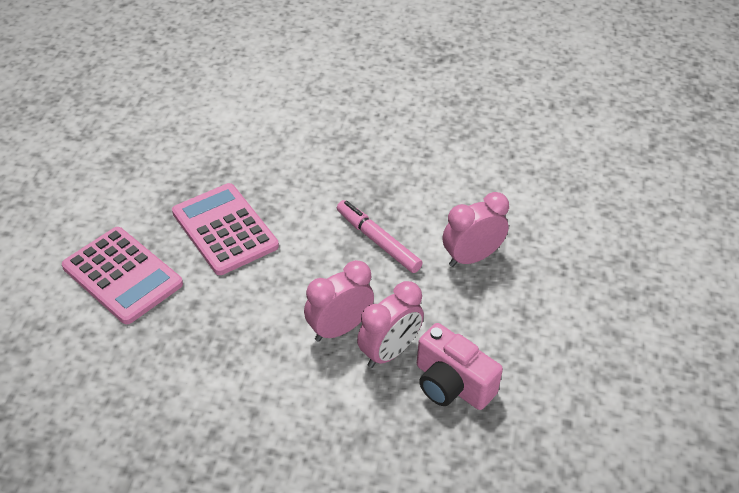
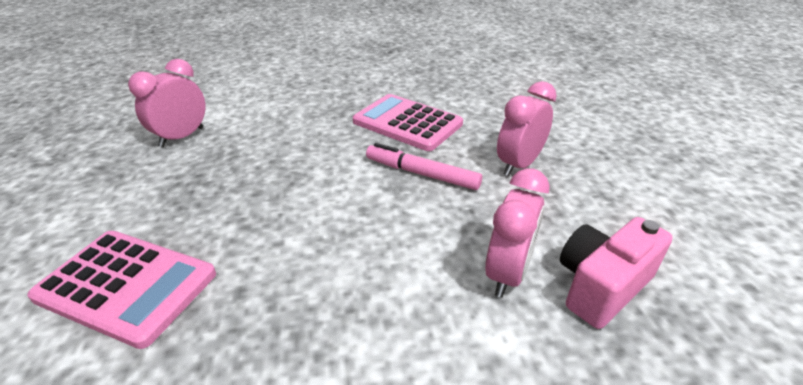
camera: 20 degrees left, 10 degrees down
pink calculator [172,183,279,275] -> pink calculator moved to [353,94,463,151]
pink clock [304,260,374,342] -> pink clock moved to [128,59,205,147]
pink camera [417,323,503,410] -> pink camera turned 120 degrees clockwise [560,217,673,329]

